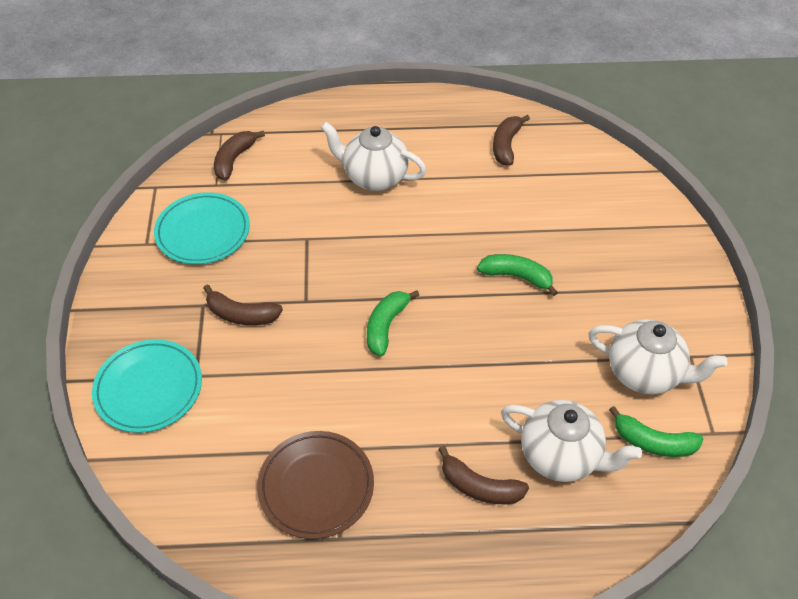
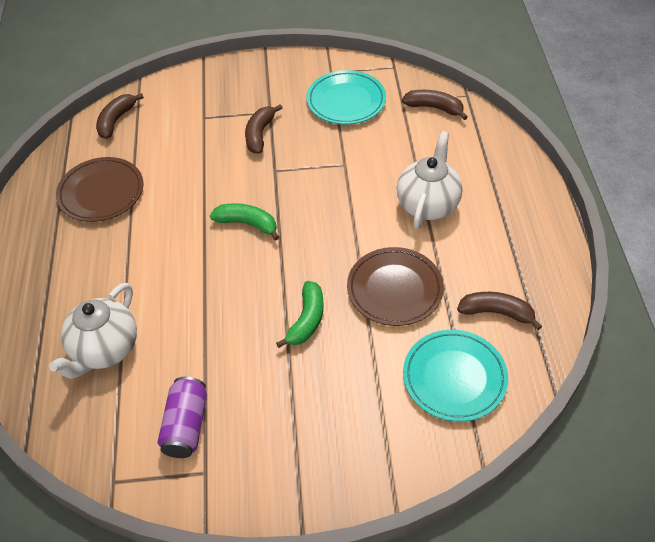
camera: 90 degrees right, 0 degrees up
turquoise plate [92,339,202,433] -> turquoise plate moved to [403,330,508,422]
brown banana [438,446,529,504] -> brown banana moved to [96,93,144,139]
white teapot [588,319,728,394] -> purple can [158,377,207,458]
green banana [609,406,703,457] -> none
none -> brown plate [347,247,444,326]

